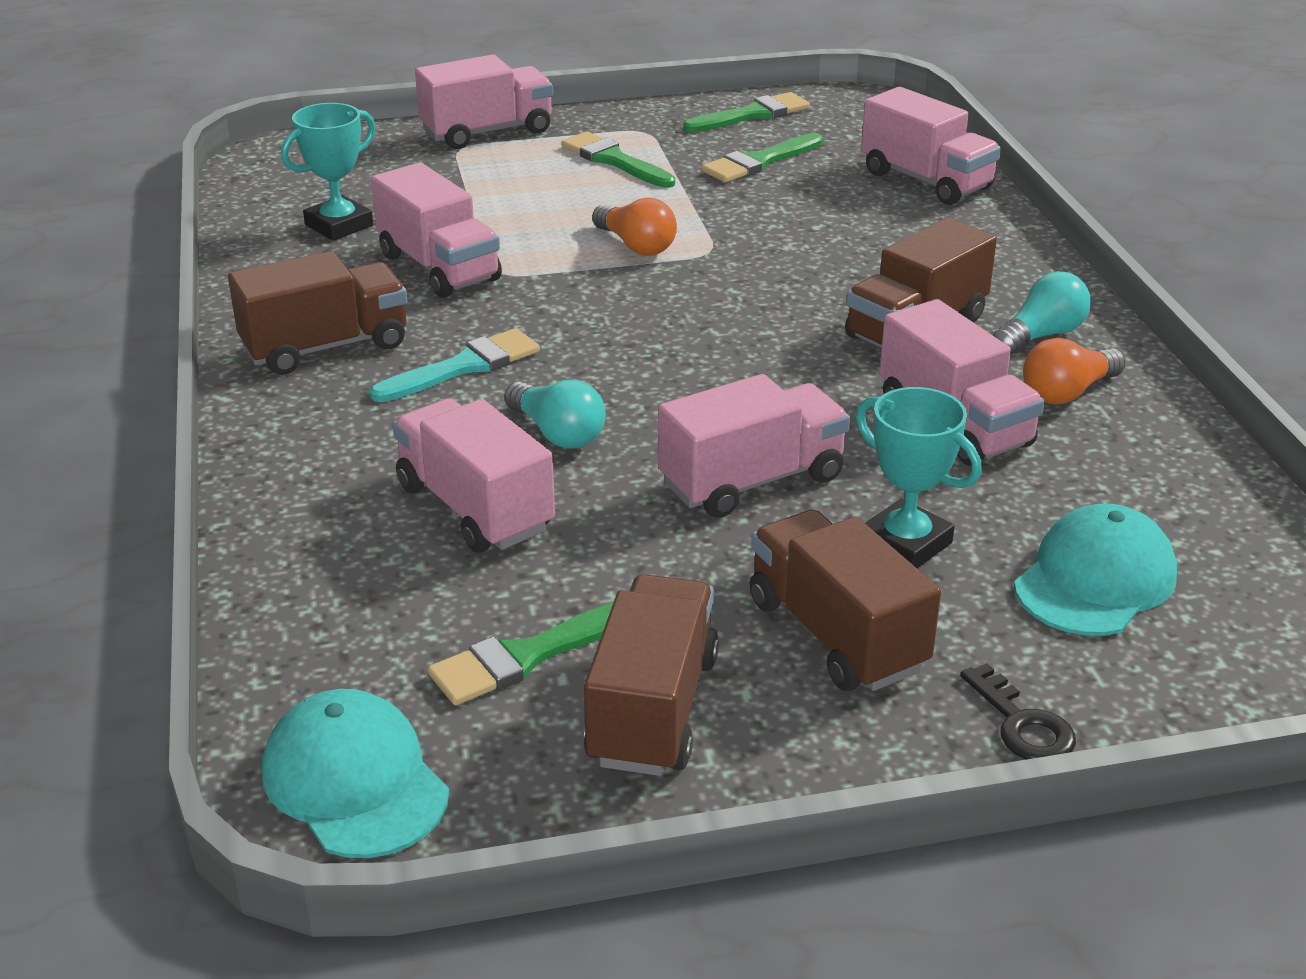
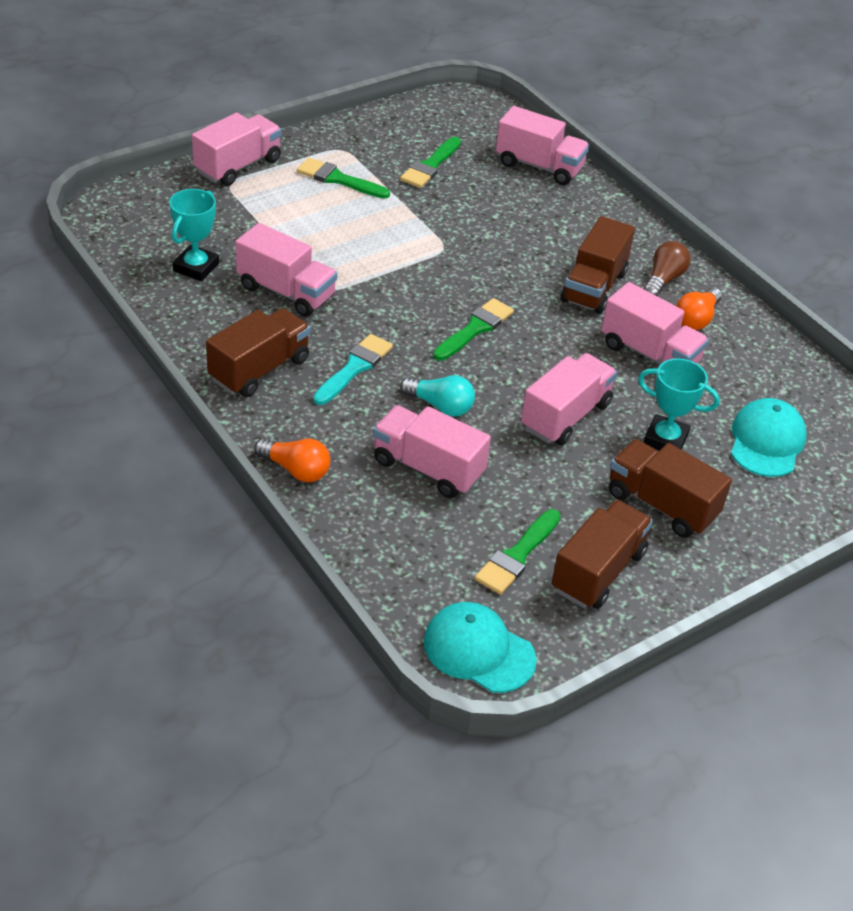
camera: 25 degrees left, 10 degrees up
brown truck [584,574,719,776] -> brown truck turned 45 degrees clockwise [552,500,653,609]
orange light bulb [592,198,677,256] -> orange light bulb moved to [254,439,330,482]
green brush [683,92,810,133] -> green brush moved to [433,298,514,361]
black key [960,663,1076,760] -> none
turquoise light bulb [993,271,1091,354] -> brown light bulb [644,241,690,296]

